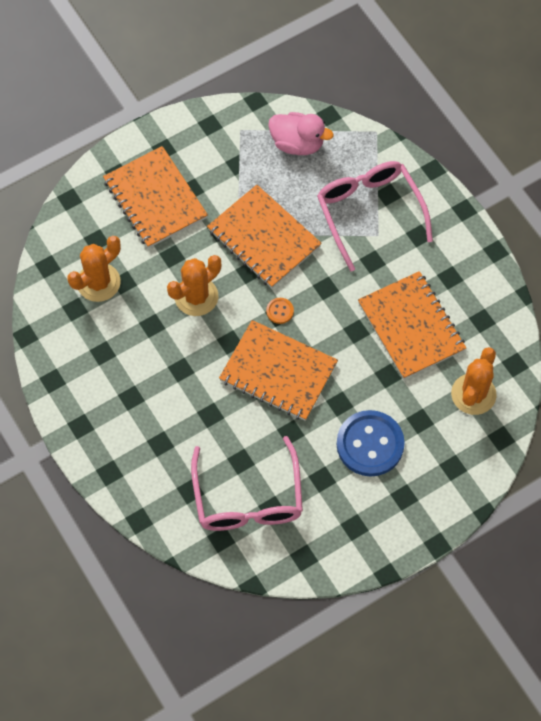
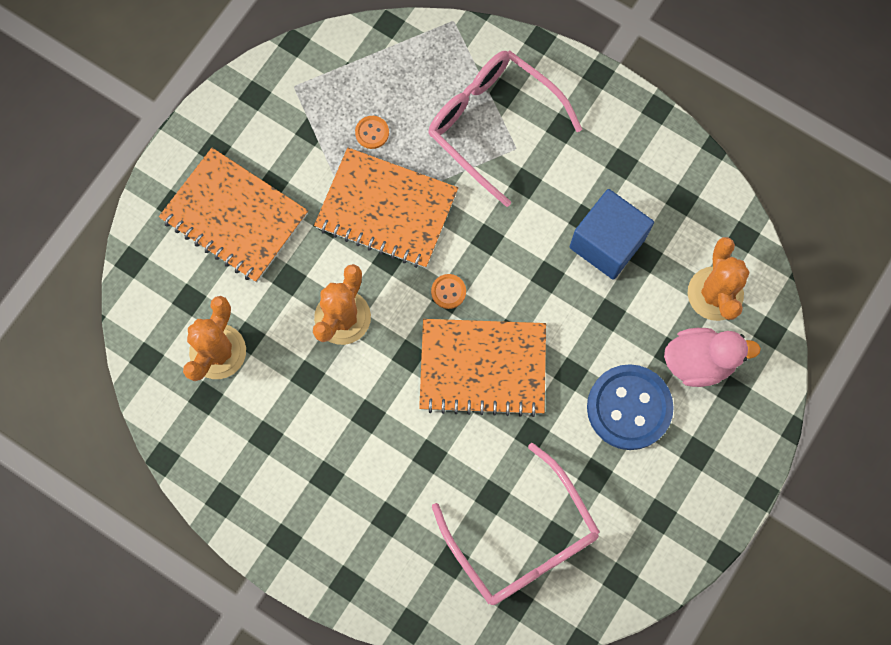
camera: 25 degrees left, 10 degrees up
pink duck [268,112,334,155] -> pink duck moved to [664,328,761,387]
orange notebook [358,271,466,379] -> blue cube [569,189,654,280]
none -> orange button [355,116,389,149]

